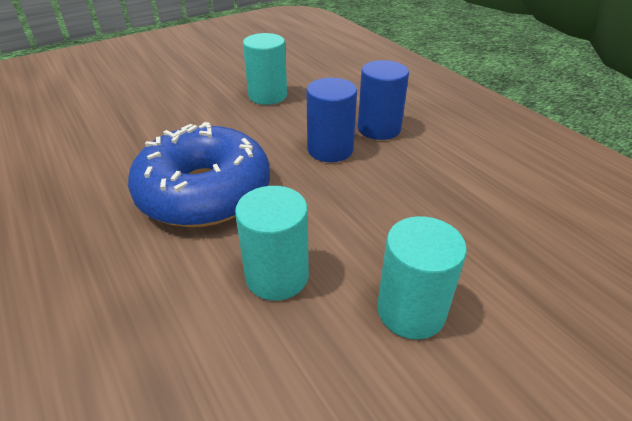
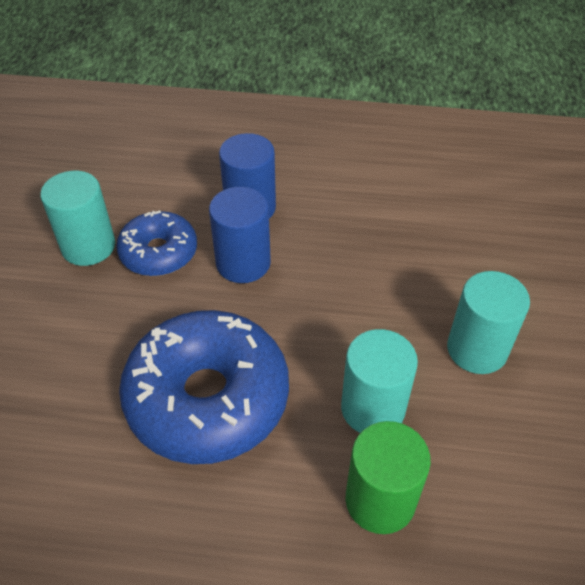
camera: 50 degrees left, 10 degrees up
none -> blue donut [116,210,197,276]
none -> green cylinder [346,421,431,534]

